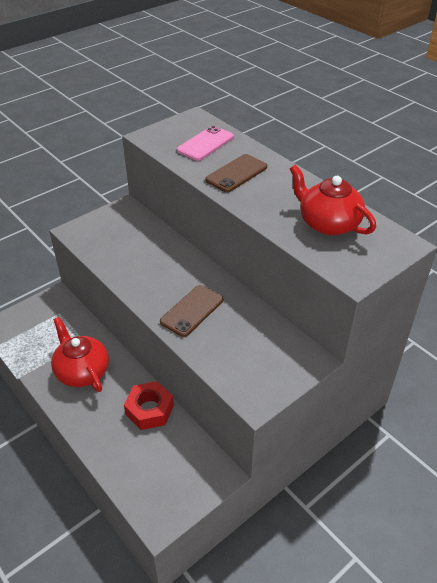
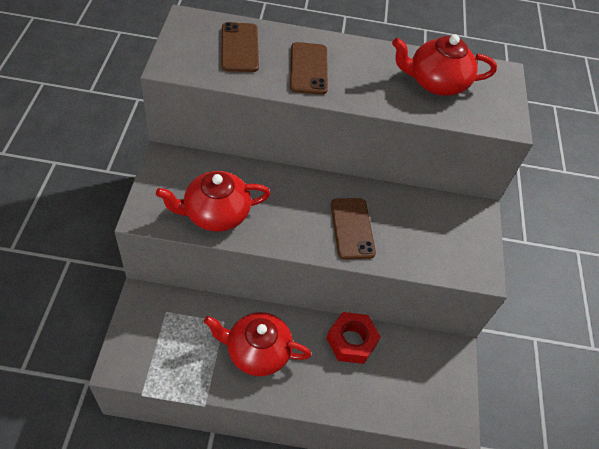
camera: 50 degrees left, 10 degrees up
pink phone [177,126,234,161] -> brown phone [221,22,259,72]
none -> red teapot [156,171,270,232]

